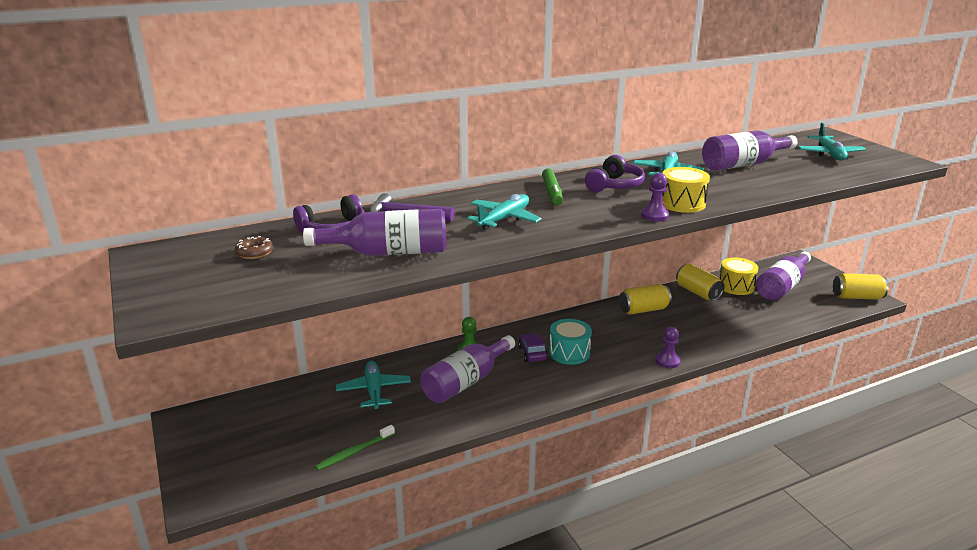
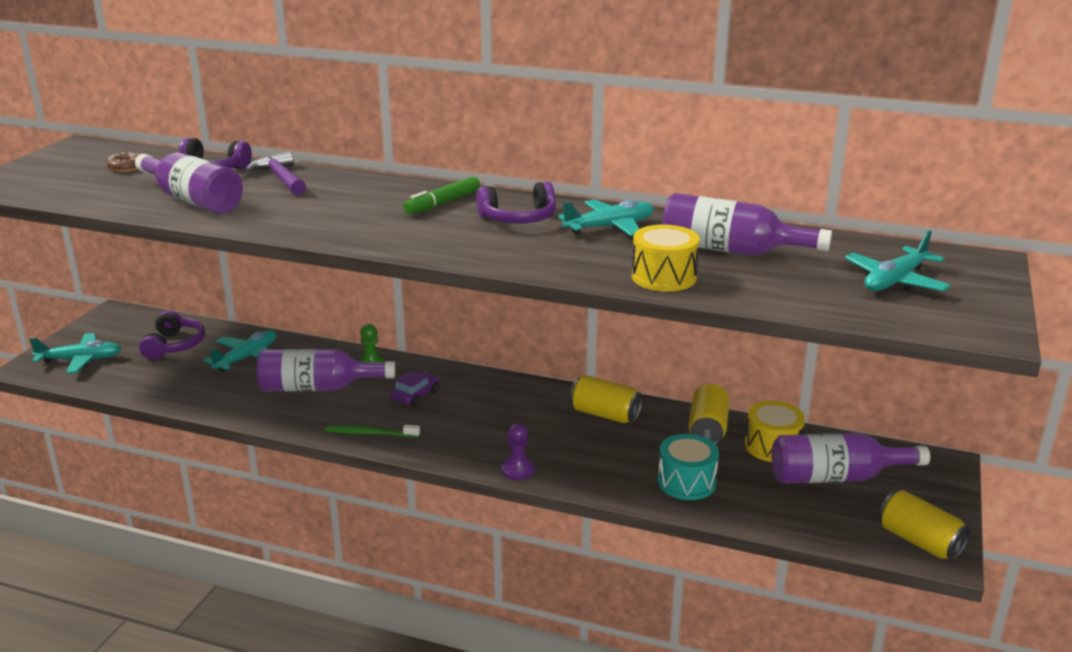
camera: 45 degrees right, 0 degrees up
green toothbrush [315,425,395,471] -> green toothbrush moved to [325,425,420,438]
turquoise plane [467,194,542,230] -> turquoise plane moved to [29,333,122,374]
turquoise drum [549,319,592,365] -> turquoise drum moved to [658,434,719,500]
purple pawn [641,173,670,222] -> none
yellow drum [662,167,710,213] -> yellow drum moved to [632,225,700,291]
none -> purple headphones [139,311,205,360]

